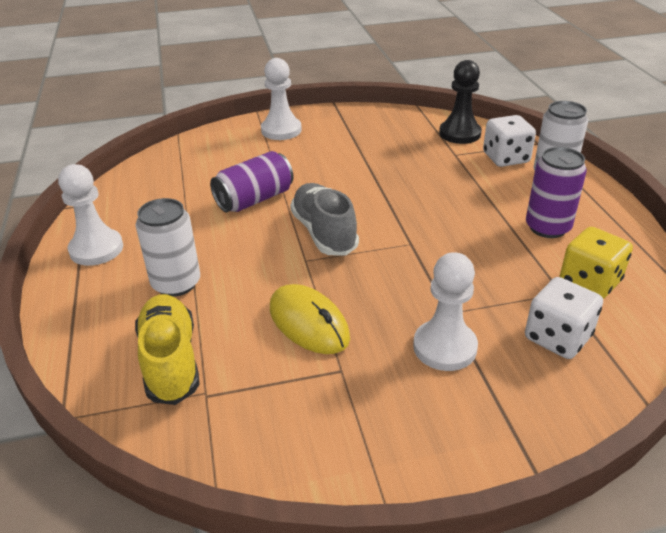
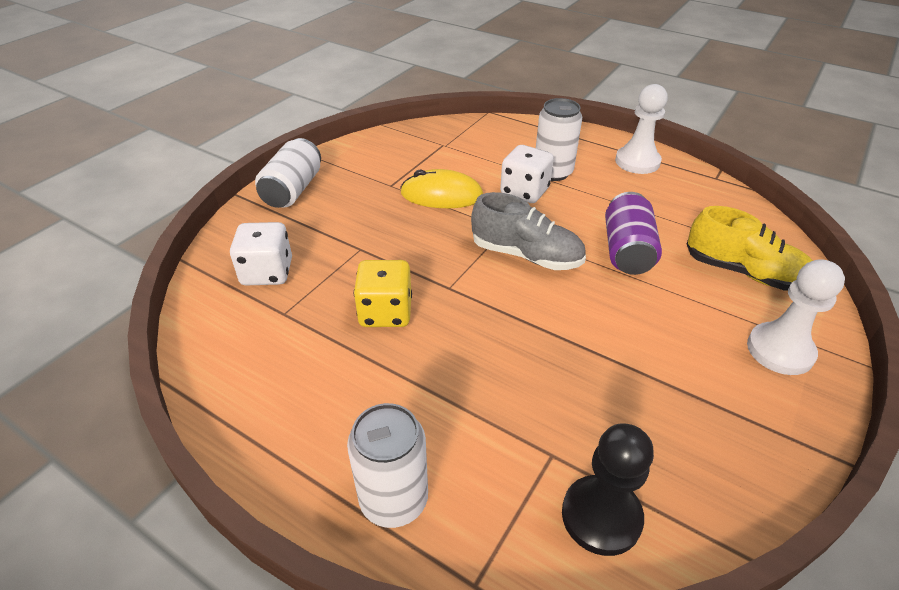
camera: 135 degrees right, 5 degrees up
yellow shoe [135,294,200,405] -> yellow shoe moved to [687,206,813,291]
white pawn [413,252,478,371] -> none
white dice [483,115,536,167] -> white dice moved to [500,145,554,203]
purple can [526,147,587,238] -> none
yellow dice [560,227,633,299] -> yellow dice moved to [354,260,412,327]
none -> white can [255,138,321,208]

